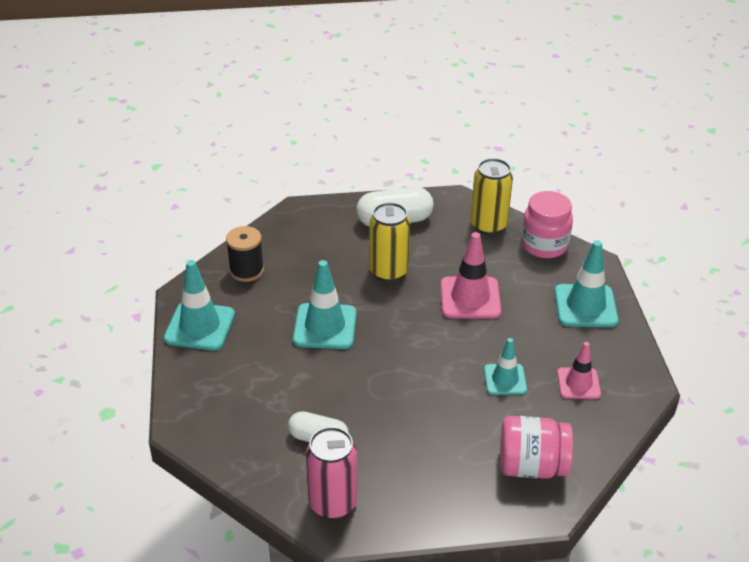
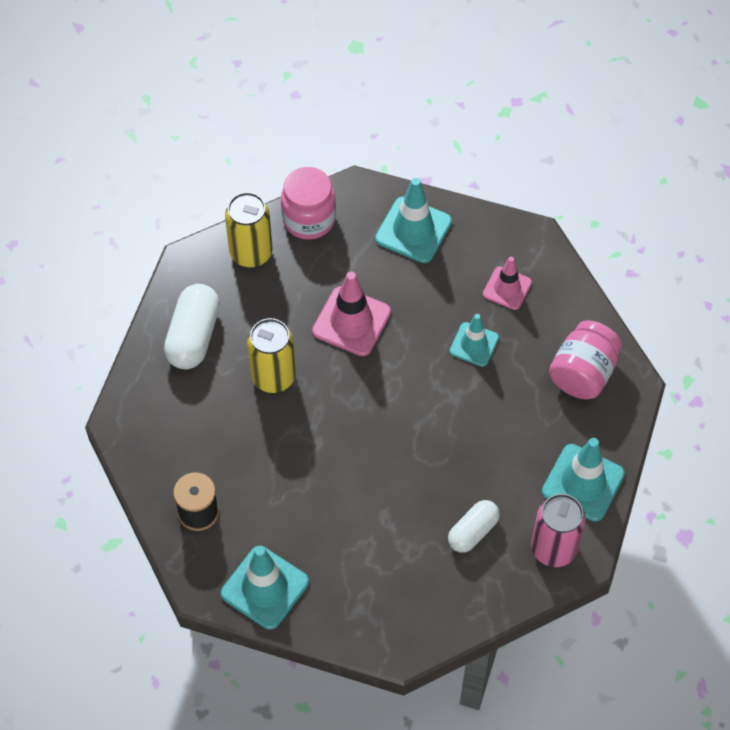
camera: 65 degrees left, 20 degrees up
turquoise traffic cone [293,260,357,349] -> turquoise traffic cone moved to [542,438,625,522]

